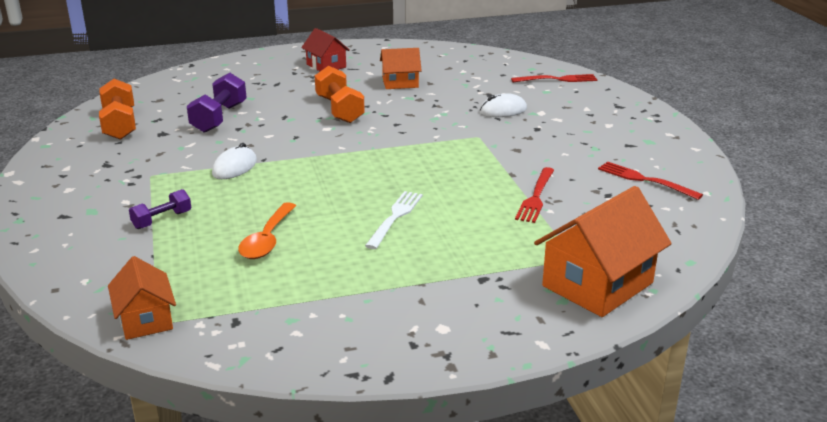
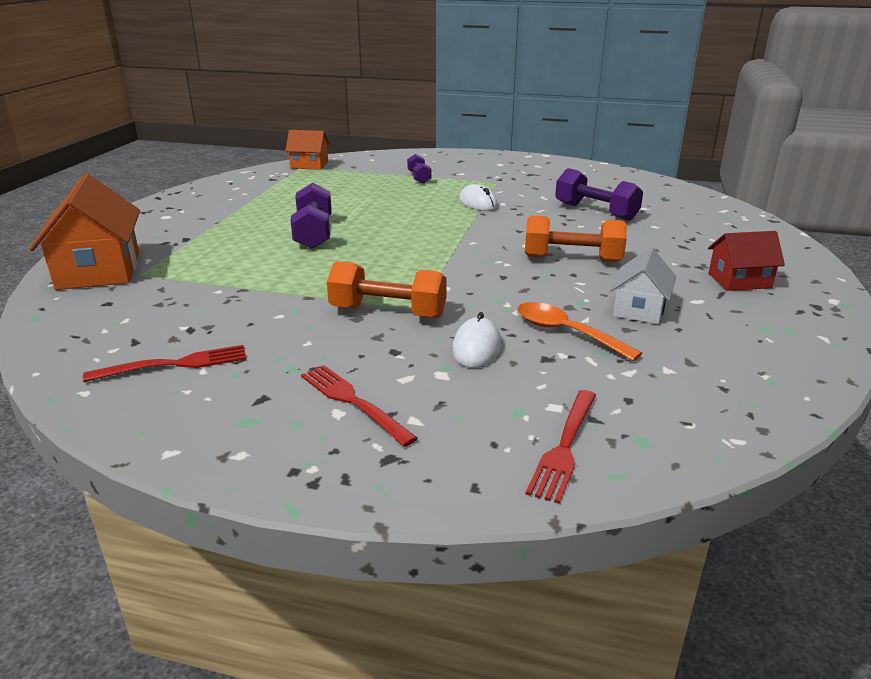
camera: 120 degrees right, 0 degrees up
orange dumbbell [99,79,136,140] -> orange dumbbell moved to [327,261,447,318]
orange spoon [238,202,296,259] -> orange spoon moved to [517,302,642,361]
white fork [365,191,423,249] -> purple dumbbell [290,183,332,249]
orange house [380,48,422,89] -> white house [610,247,676,324]
red fork [515,167,554,223] -> red fork moved to [301,365,418,447]

